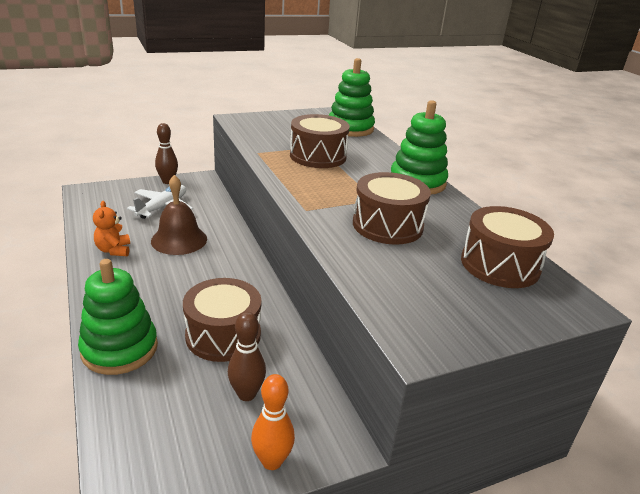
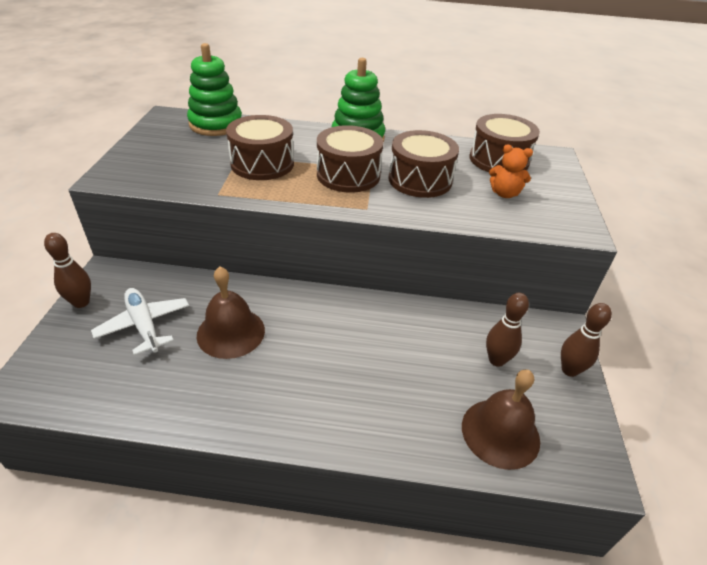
camera: 60 degrees left, 10 degrees up
green stacking toy [78,259,158,375] -> none
orange teddy bear [93,201,130,256] -> orange teddy bear moved to [489,145,533,198]
brown drum [183,278,261,362] -> brown drum moved to [317,125,384,193]
orange bowling pin [251,374,295,470] -> brown bowling pin [561,303,612,377]
none -> brown bell [462,369,540,470]

